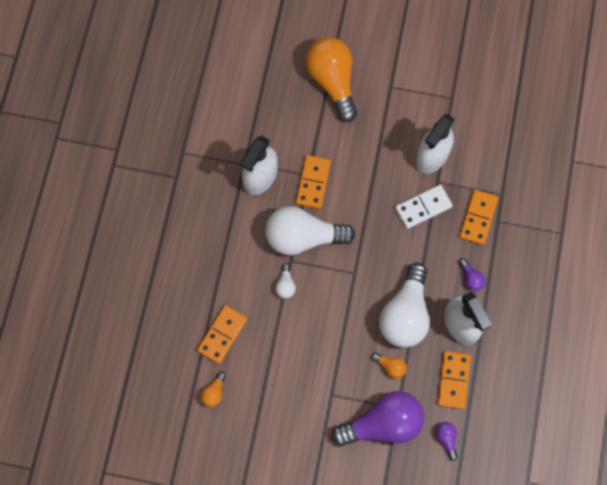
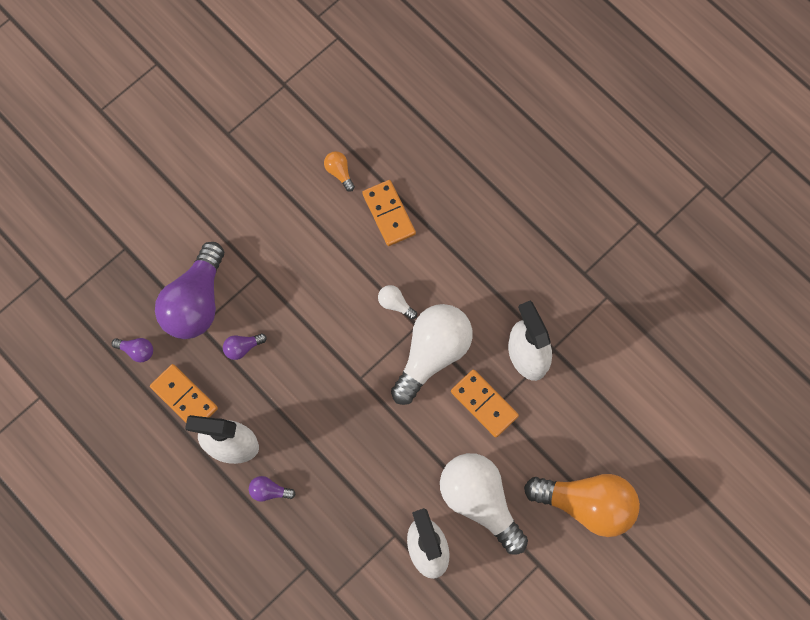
camera: 125 degrees right, 0 degrees up
orange light bulb [372,352,407,378] -> purple light bulb [223,333,267,360]
white light bulb [379,263,430,348] -> white light bulb moved to [440,453,528,554]
white domino [395,185,453,229] -> none
orange domino [459,190,498,245] -> none

